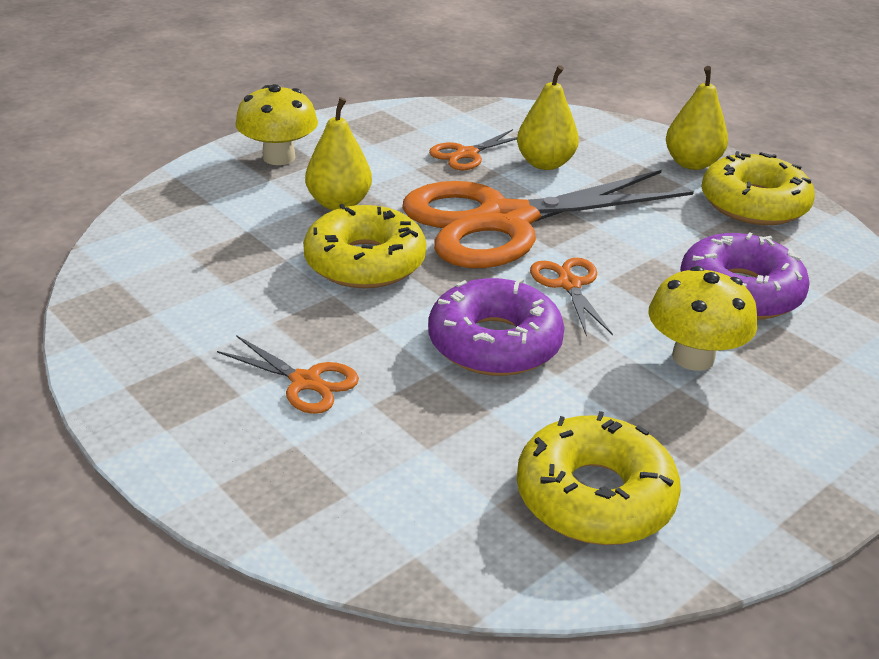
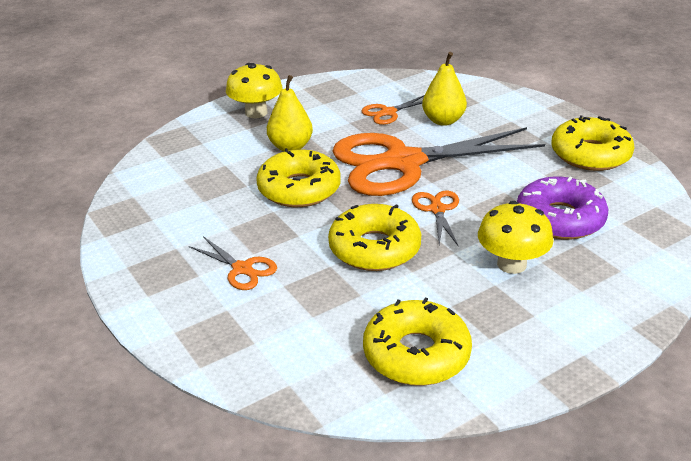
camera: 10 degrees right, 0 degrees up
purple donut [428,278,565,376] -> yellow donut [328,204,421,271]
yellow pear [666,66,728,170] -> none

